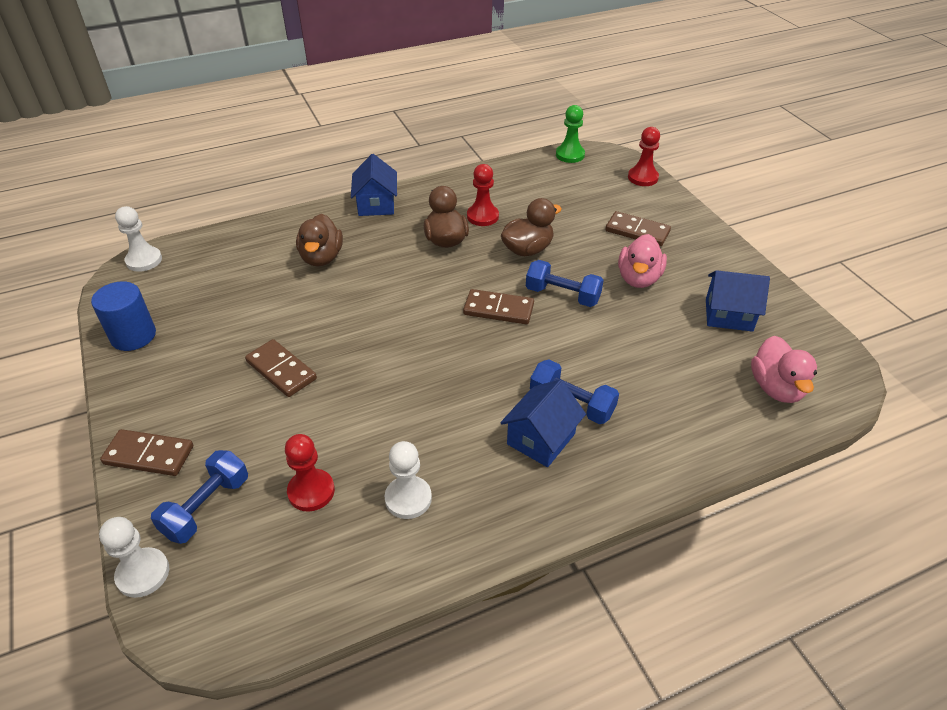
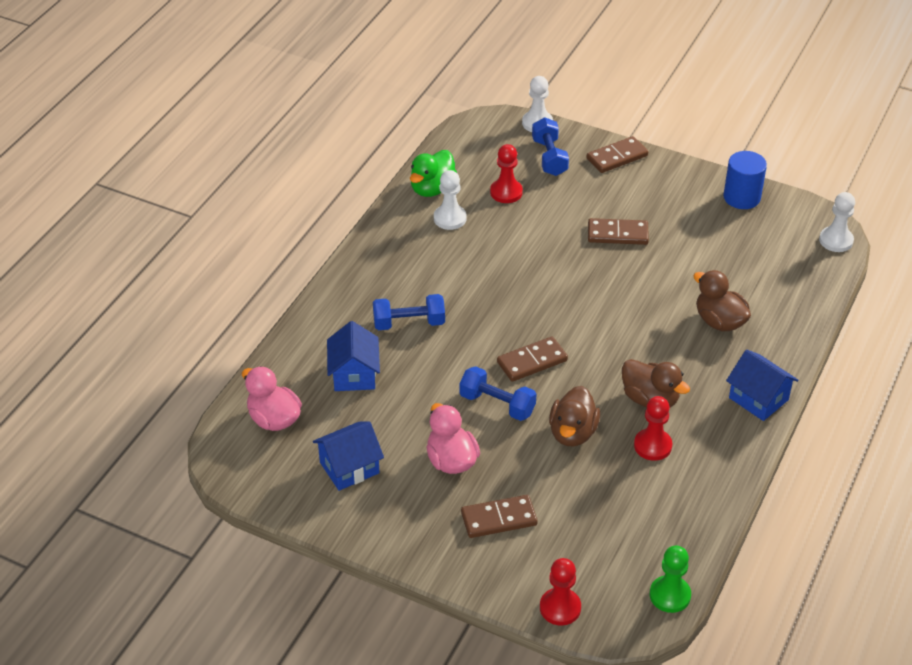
camera: 140 degrees right, 0 degrees up
blue house [500,379,586,467] -> blue house moved to [327,321,380,391]
blue dumbbell [526,260,604,307] -> blue dumbbell turned 45 degrees clockwise [460,366,536,421]
none -> green duck [410,150,457,197]

